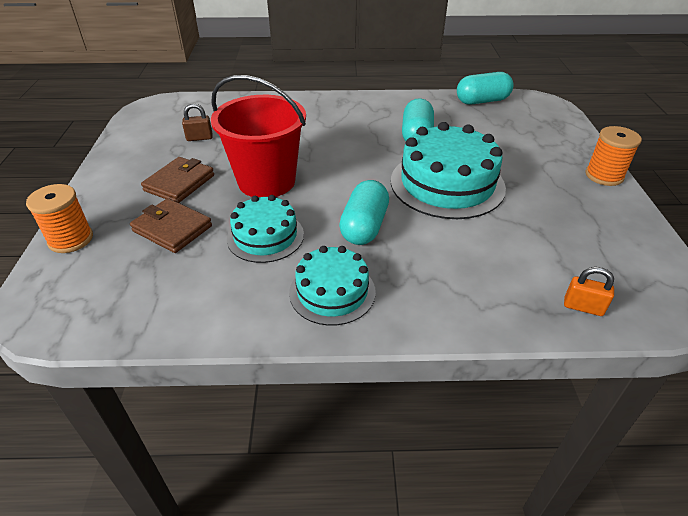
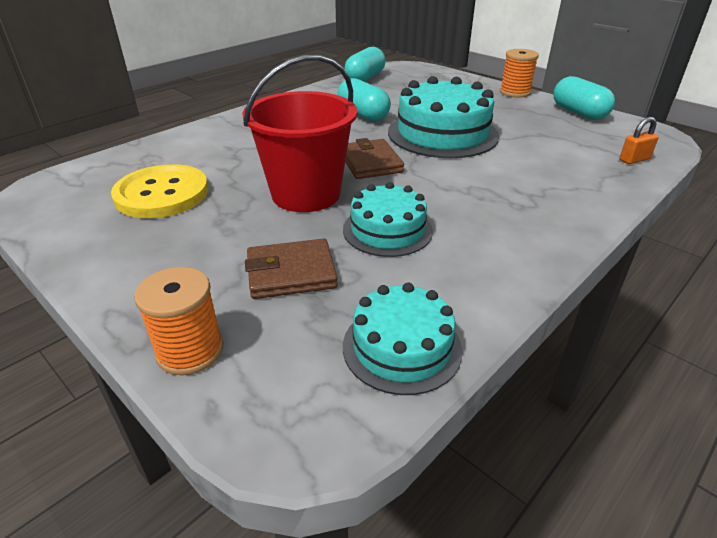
camera: 45 degrees left, 5 degrees down
brown wallet [141,157,214,203] -> brown wallet moved to [345,138,404,179]
brown padlock [182,104,213,141] -> yellow button [111,164,208,218]
turquoise cake [289,246,376,326] -> turquoise cake moved to [343,283,462,395]
turquoise capsule [339,180,389,245] -> turquoise capsule moved to [553,76,615,120]

